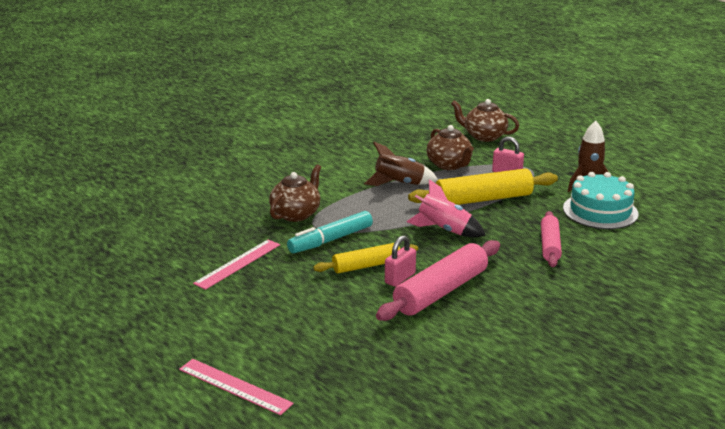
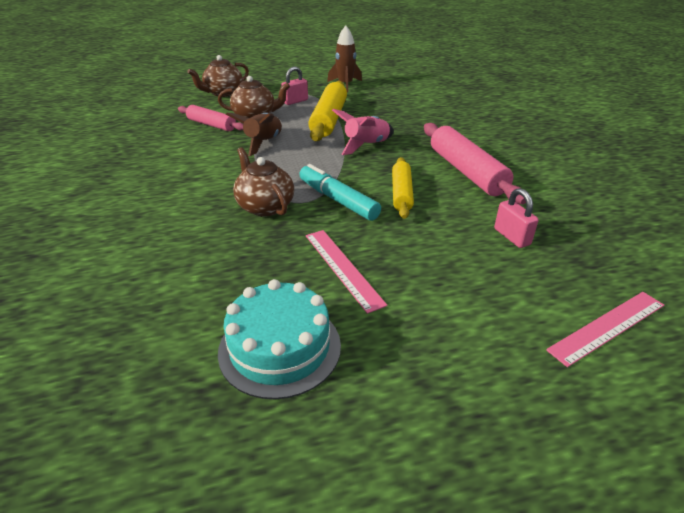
camera: 65 degrees left, 10 degrees up
turquoise marker [287,211,373,253] -> turquoise marker turned 150 degrees clockwise [299,164,381,221]
pink padlock [385,235,416,287] -> pink padlock moved to [494,188,539,248]
pink rolling pin [541,211,562,267] -> pink rolling pin moved to [178,105,243,131]
turquoise cake [563,172,639,229] -> turquoise cake moved to [218,279,341,399]

